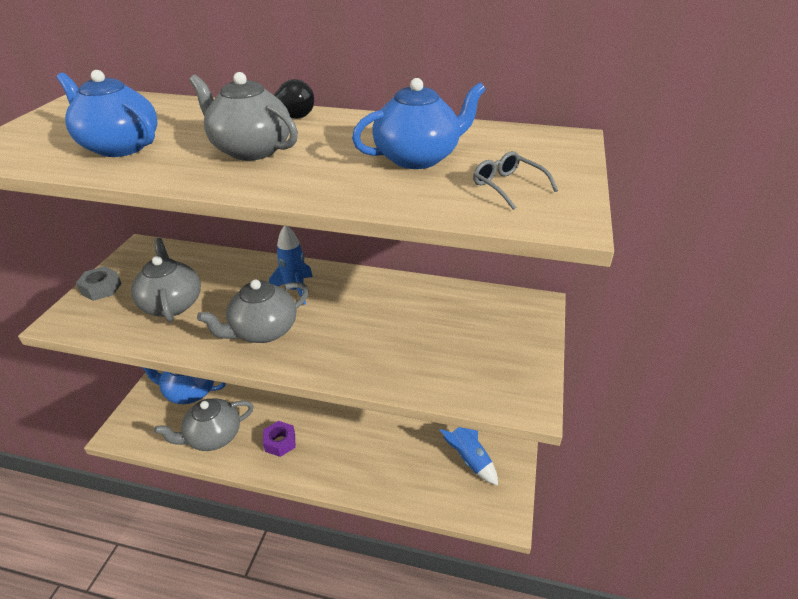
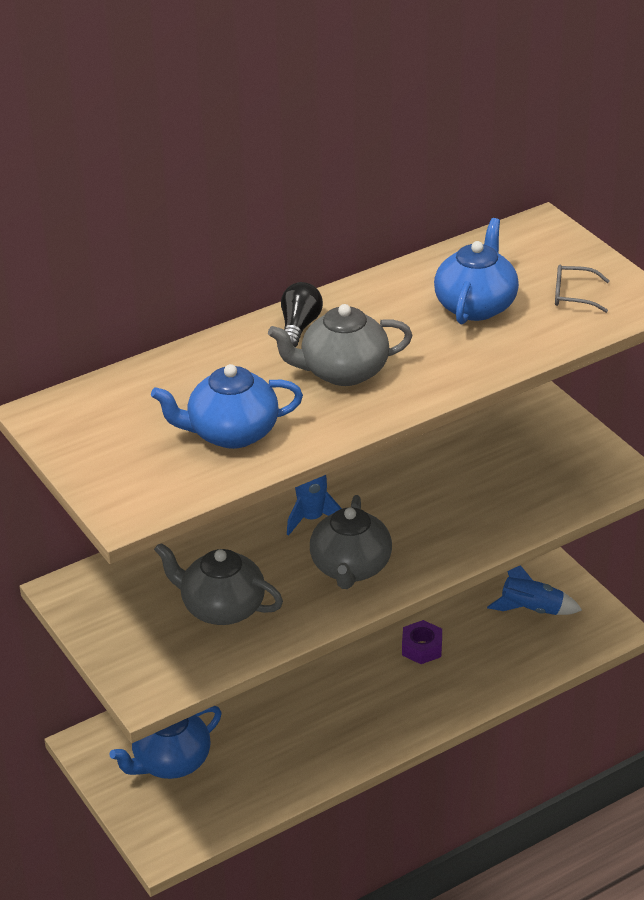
camera: 45 degrees left, 0 degrees up
grey nut [76,266,122,301] -> none
grey teapot [154,398,254,451] -> none
purple nut [263,421,296,457] -> purple nut moved to [402,620,442,664]

